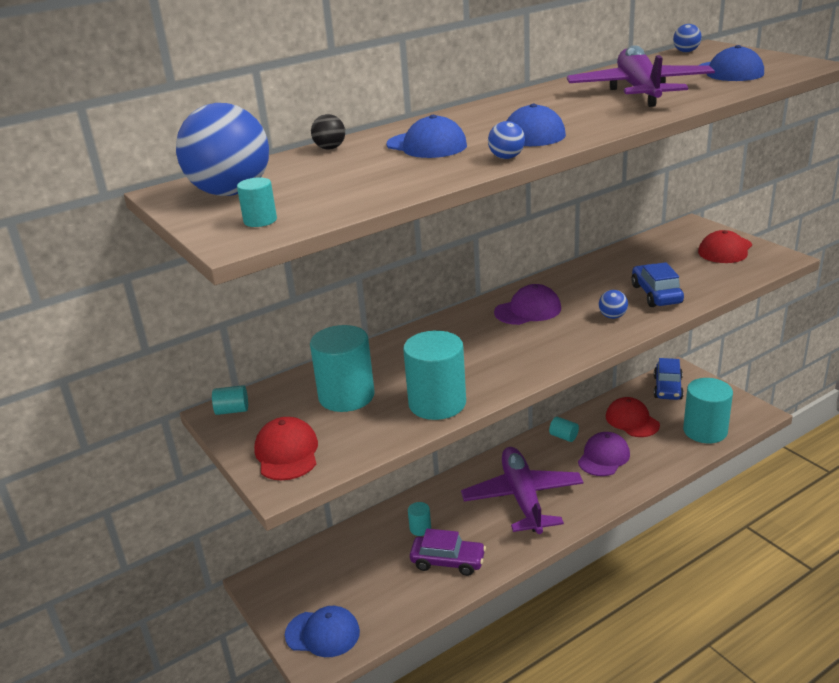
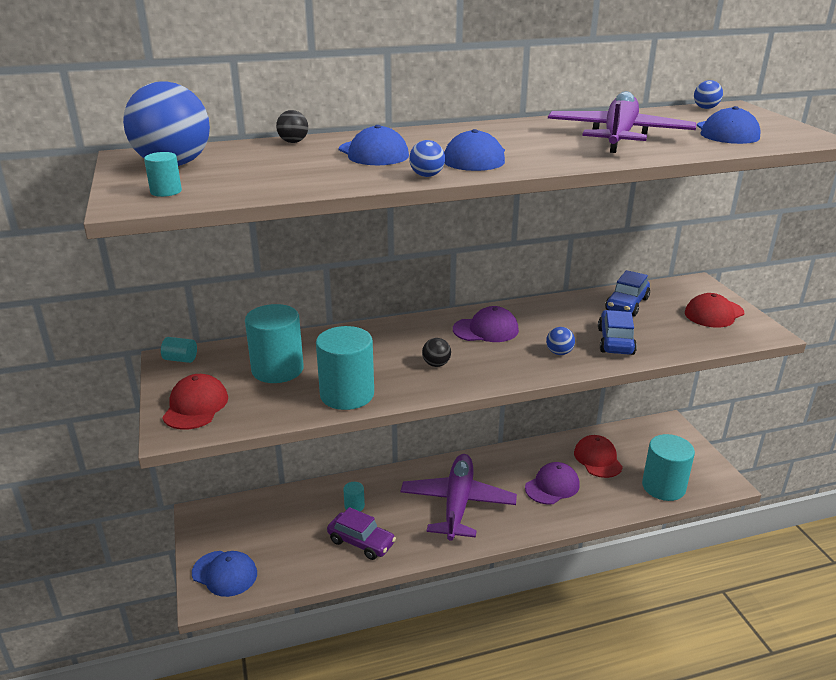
camera: 15 degrees right, 0 degrees up
turquoise cylinder [549,417,579,442] -> none
blue car [654,358,684,400] -> blue car moved to [605,270,650,317]
none -> black ball [422,338,451,367]

